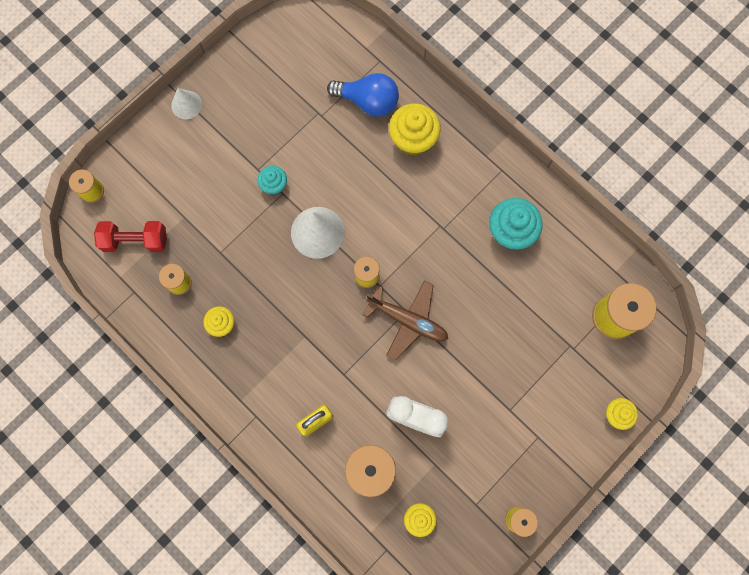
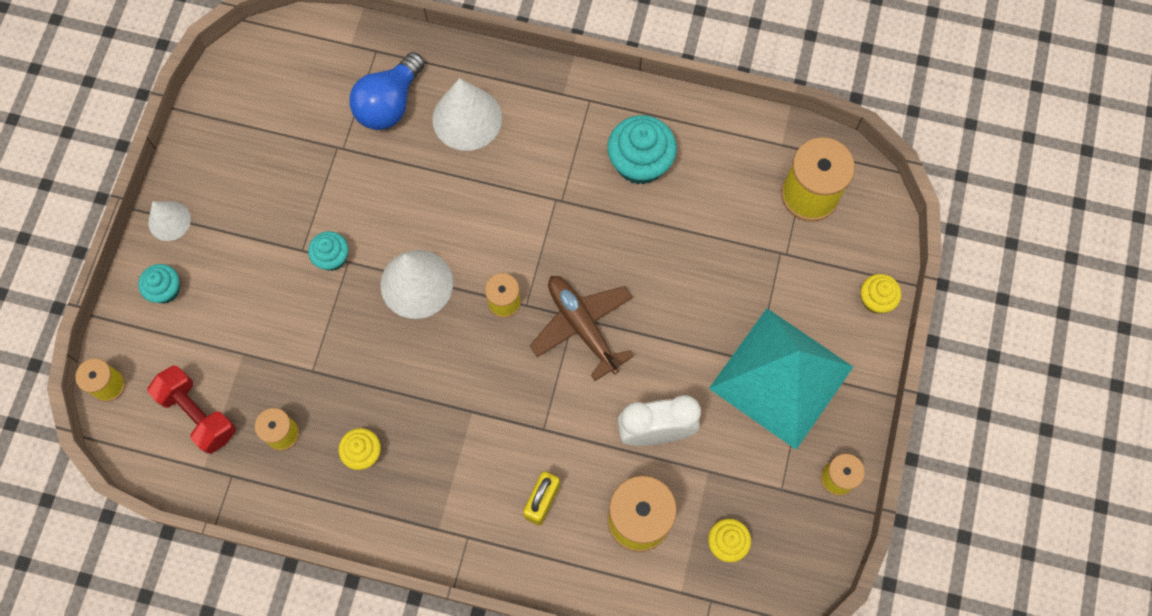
camera: 30 degrees left, 5 degrees down
red dumbbell [94,221,167,252] -> red dumbbell turned 75 degrees clockwise [147,366,236,454]
blue light bulb [327,73,399,117] -> blue light bulb turned 135 degrees clockwise [349,52,425,130]
brown plane [363,280,448,361] -> brown plane turned 120 degrees counterclockwise [530,276,633,381]
yellow cupcake [389,103,441,156] -> white cone [432,78,502,151]
none -> turquoise cupcake [138,264,180,303]
none -> turquoise pyramid [709,308,853,450]

